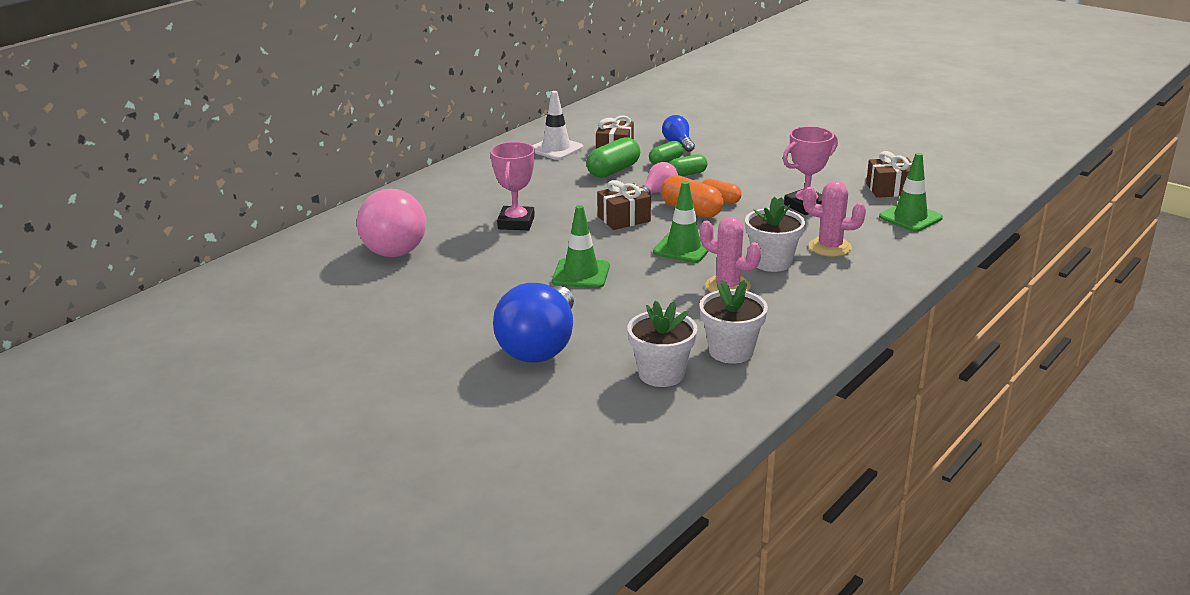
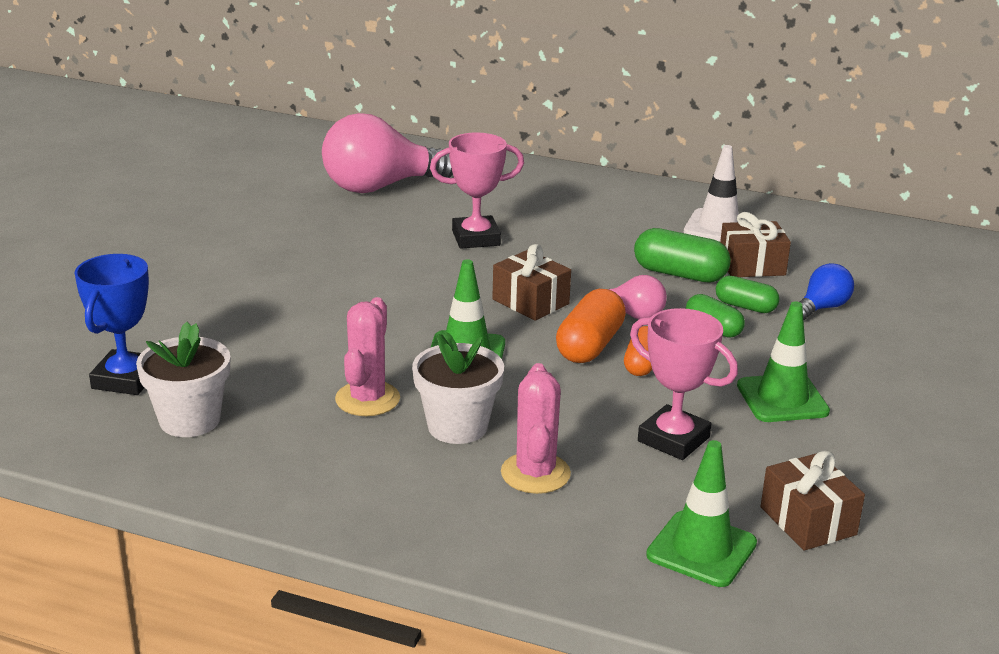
camera: 70 degrees right, 0 degrees up
blue light bulb [493,283,574,363] -> none
green traffic cone [552,205,610,288] -> green traffic cone moved to [737,301,830,422]
white flower pot [627,301,698,387] -> blue trophy [74,254,149,395]

